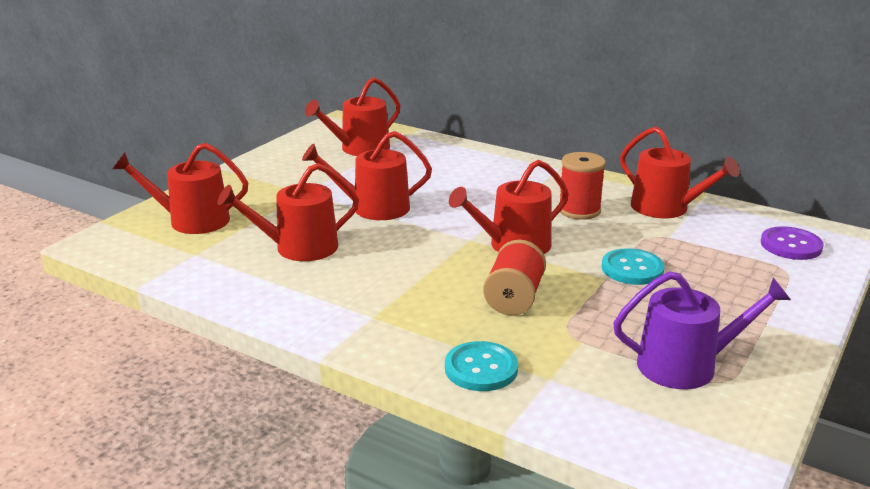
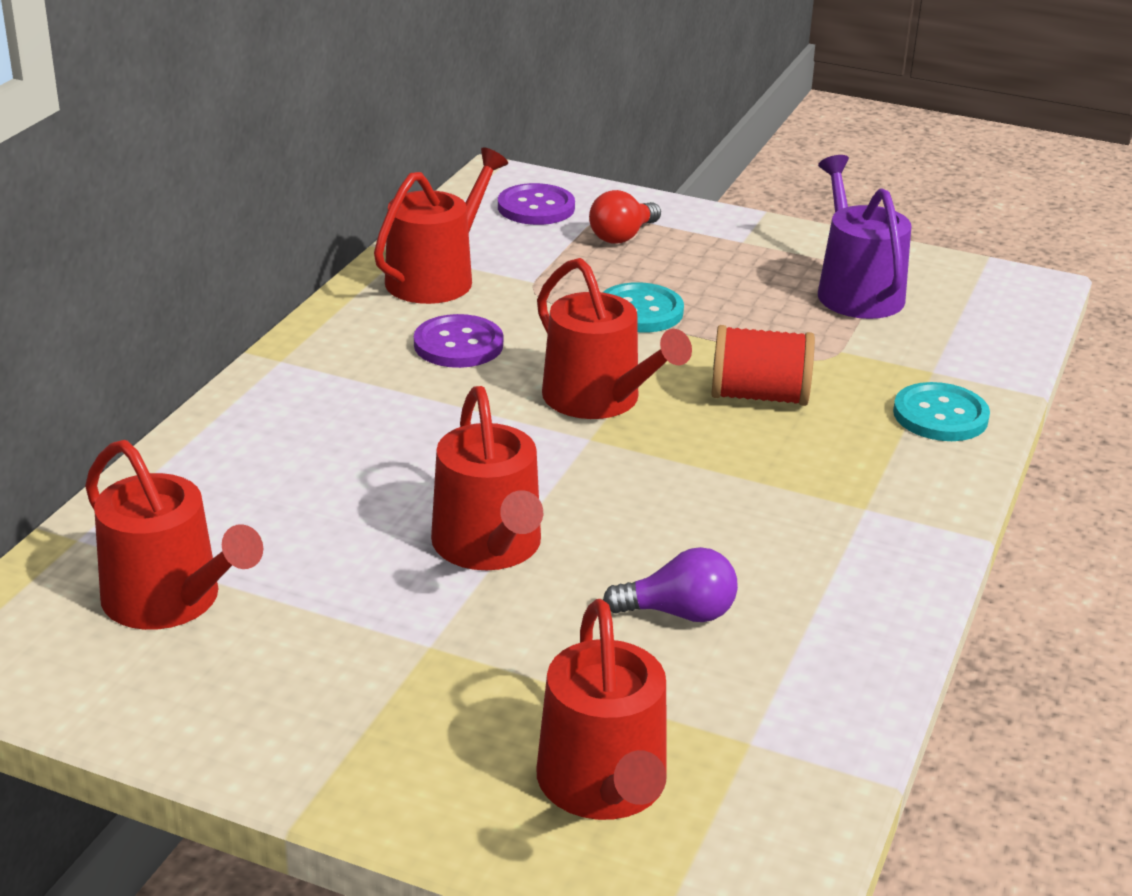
camera: 100 degrees left, 5 degrees up
red watering can [217,163,359,261] -> purple light bulb [603,547,738,622]
red spool [560,152,606,220] -> purple button [414,314,503,368]
none -> red light bulb [589,190,661,244]

